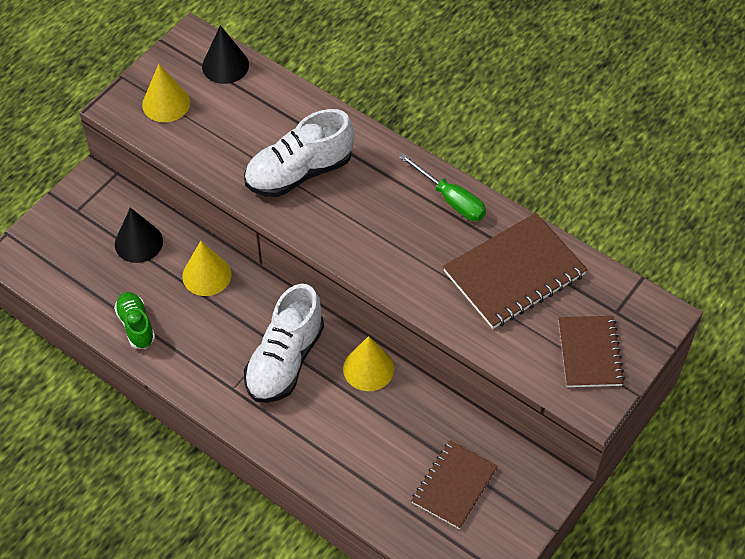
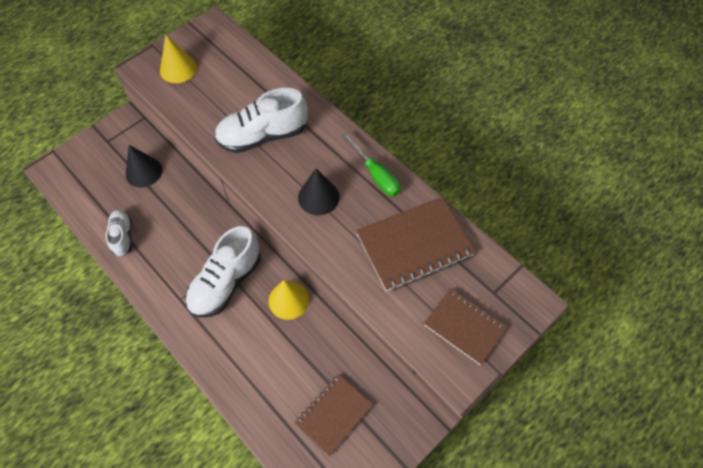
camera: 10 degrees right, 5 degrees up
green shoe [114,292,155,348] -> white shoe [106,210,132,256]
yellow cone [182,241,232,296] -> none
black cone [202,25,249,84] -> black cone moved to [298,168,340,215]
brown notebook [558,316,625,387] -> brown notebook turned 60 degrees counterclockwise [424,288,507,365]

